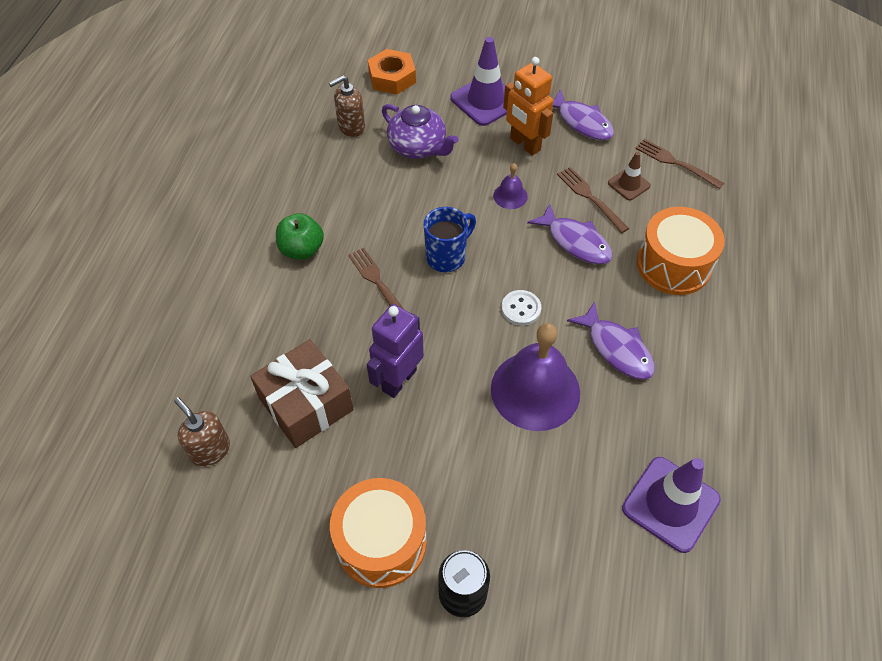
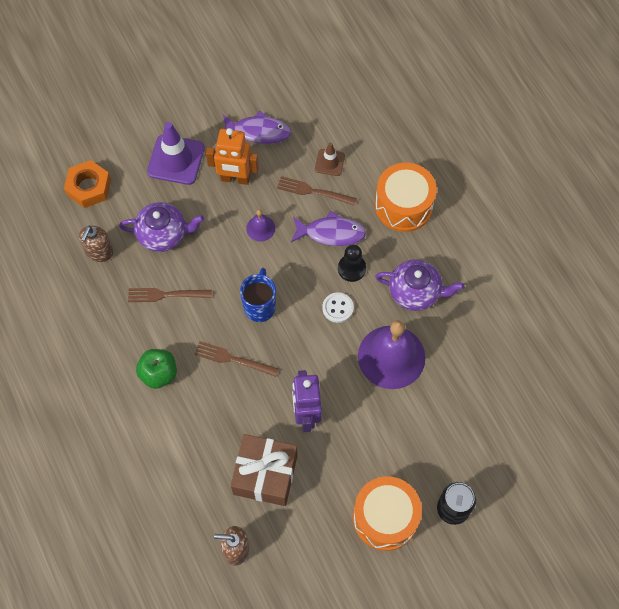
camera: 40 degrees left, 10 degrees up
purple fish [567,301,655,380] -> purple teapot [375,259,464,311]
purple traffic cone [622,457,721,553] -> none
brown fork [635,139,724,189] -> brown fork moved to [128,288,212,302]
none -> black pawn [338,244,366,282]

